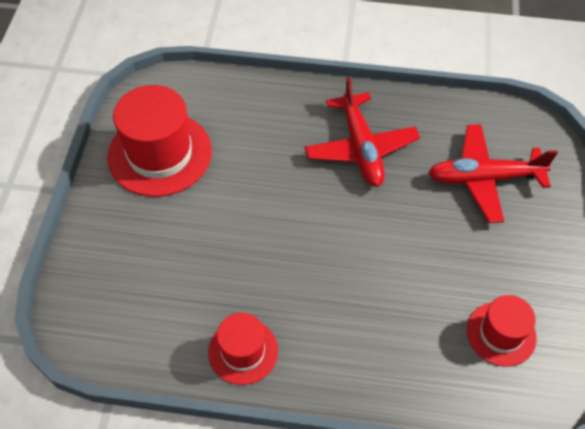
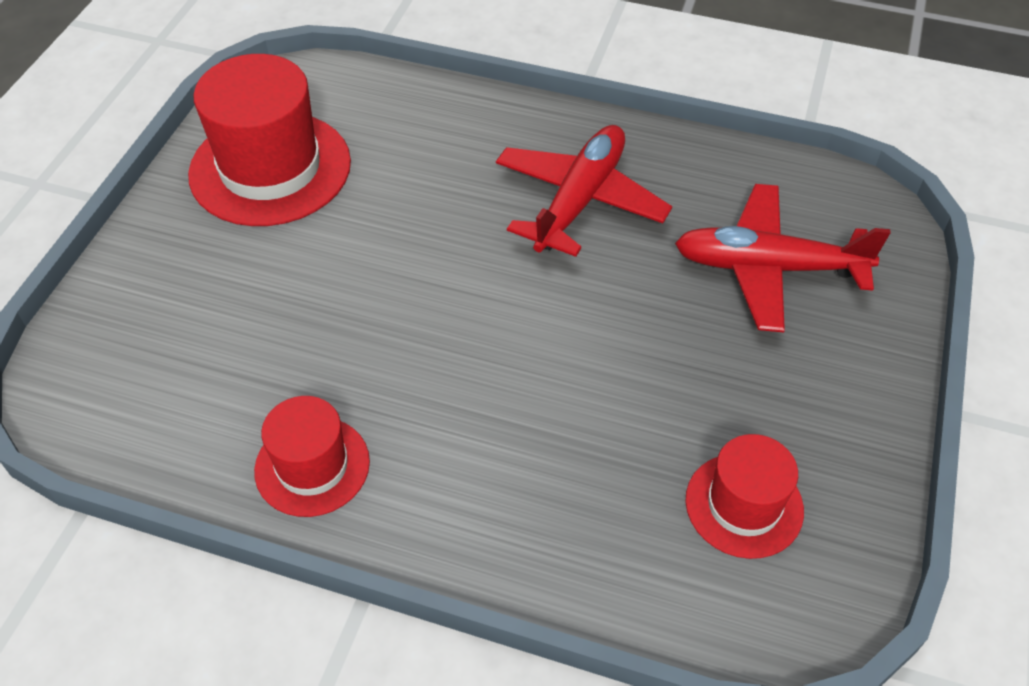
camera: 10 degrees right, 5 degrees down
red plane [305,77,420,187] -> red plane turned 150 degrees counterclockwise [496,125,672,257]

